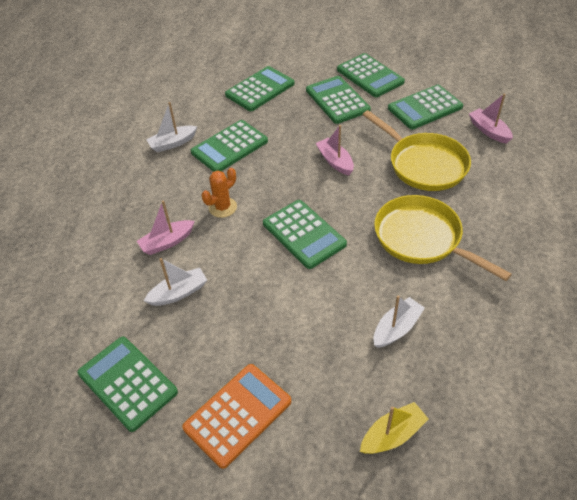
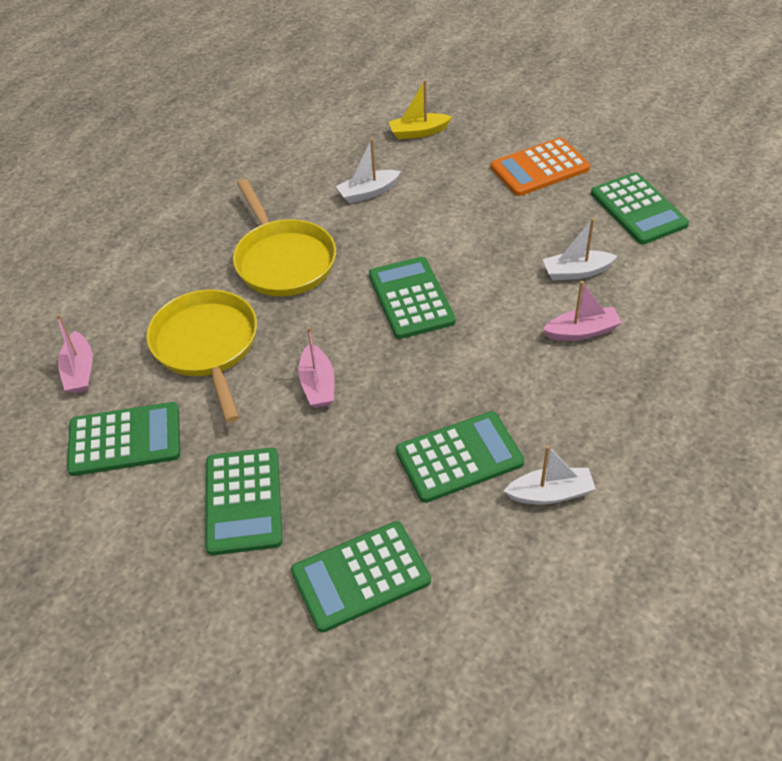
camera: 160 degrees left, 0 degrees up
orange cactus [202,168,237,218] -> none
green calculator [337,53,405,97] -> none

